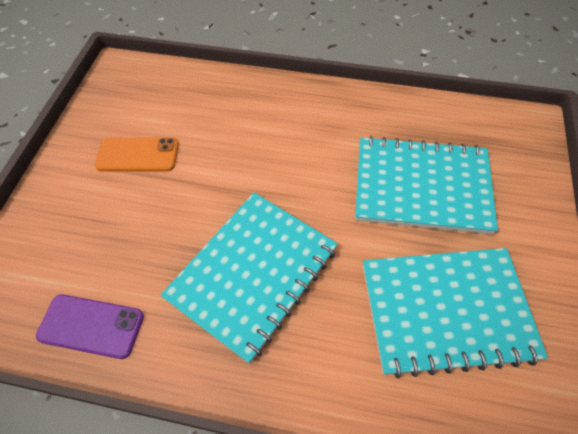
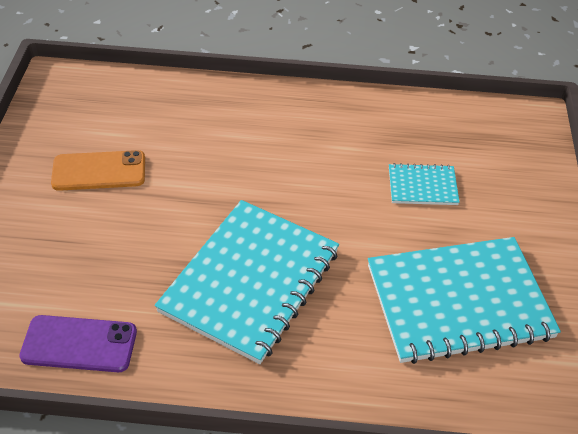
camera: 10 degrees left, 10 degrees down
turquoise notebook [355,136,498,234] -> turquoise notebook [389,163,460,205], size x0.47

